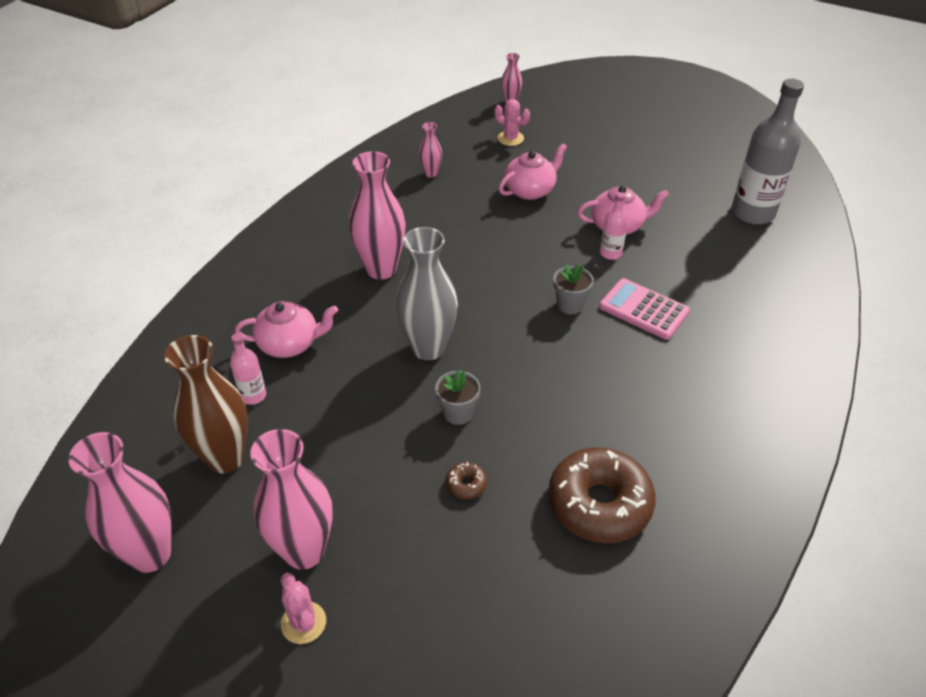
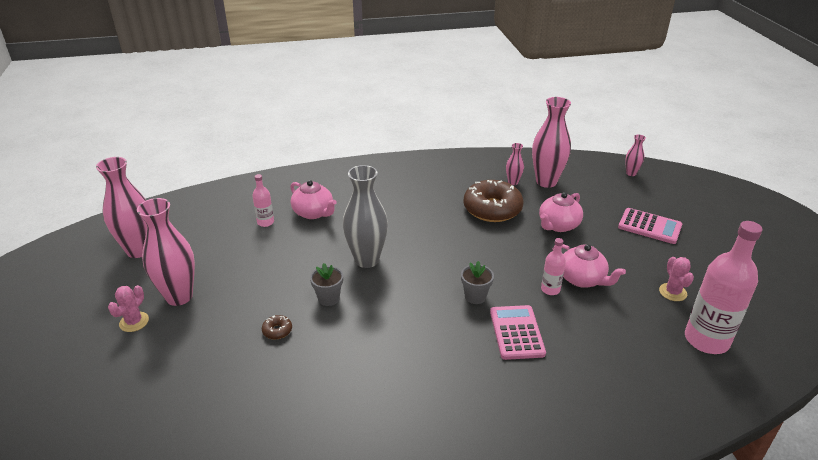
camera: 50 degrees right, 10 degrees down
brown vase [164,335,248,473] -> none
pink vase [349,151,406,280] -> pink vase moved to [532,97,571,188]
pink cactus [494,99,530,146] -> pink cactus moved to [659,257,694,301]
pink teapot [499,143,567,200] -> pink teapot turned 120 degrees clockwise [539,192,583,232]
brown donut [548,447,656,543] -> brown donut moved to [463,180,523,222]
grey bottle [732,78,804,225] -> pink bottle [685,221,763,354]
none -> pink calculator [618,208,682,244]

